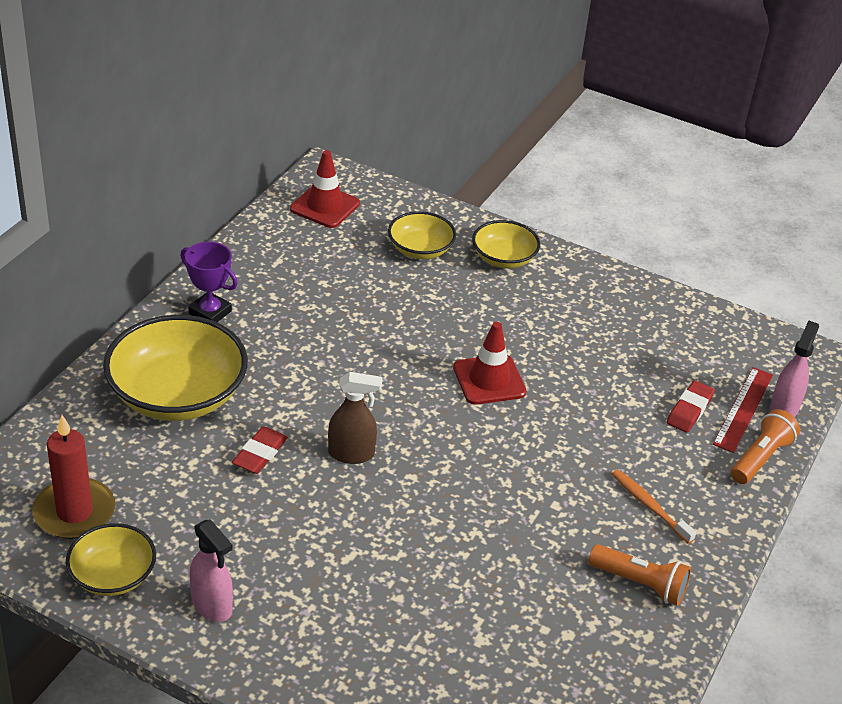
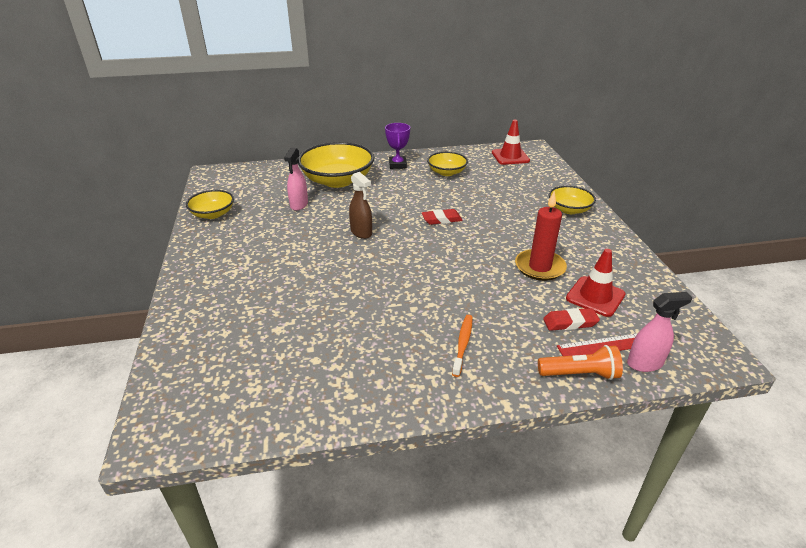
camera: 55 degrees right, 5 degrees down
red candle [33,415,115,539] -> red candle moved to [515,191,567,281]
pink spray bottle [190,519,233,622] -> pink spray bottle moved to [284,148,308,211]
red eraser [232,426,288,474] -> red eraser moved to [422,209,463,225]
yellow bowl [388,211,456,259] -> yellow bowl moved to [427,152,468,176]
red traffic cone [453,322,527,405] -> red traffic cone moved to [566,249,626,317]
orange flashlight [589,544,691,606] -> none

